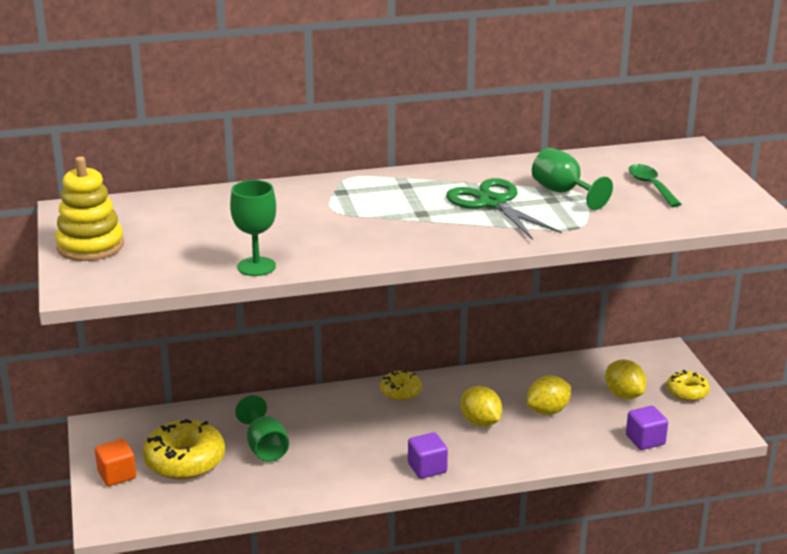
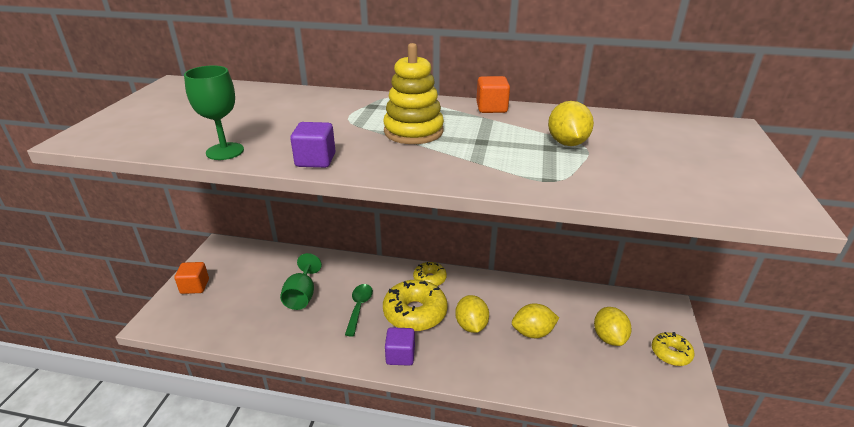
camera: 25 degrees right, 5 degrees up
yellow stacking toy [55,156,124,261] -> yellow stacking toy moved to [383,43,444,144]
yellow donut [143,419,225,479] -> yellow donut moved to [383,280,448,331]
green scissors [446,178,562,240] -> none
green goblet [532,148,613,210] -> yellow lemon [548,101,594,146]
purple cube [626,406,668,450] -> purple cube moved to [290,122,335,168]
green spoon [629,164,682,207] -> green spoon moved to [345,284,373,337]
none -> orange cube [476,76,510,113]

